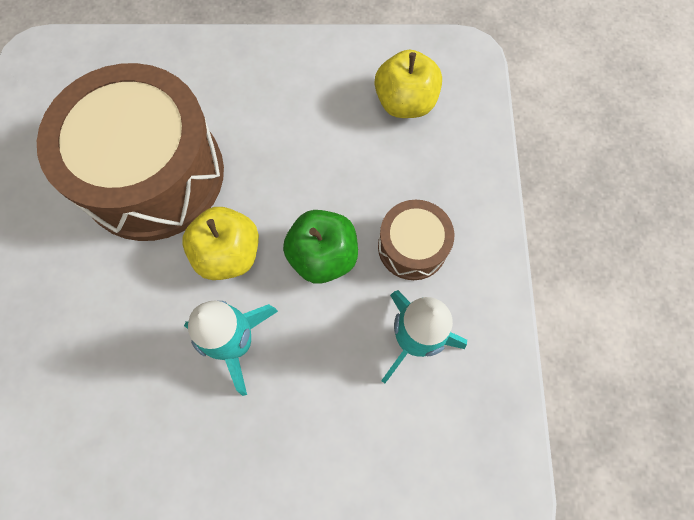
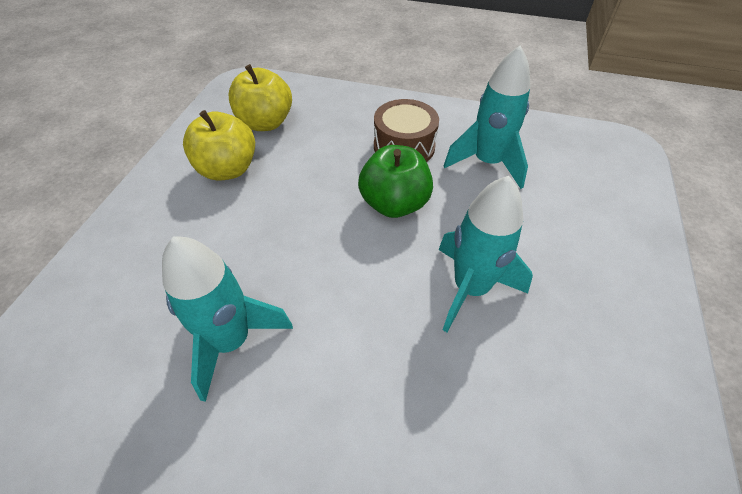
camera: 75 degrees left, 20 degrees down
brown drum [37,63,224,241] -> turquoise rocket [162,236,293,402]
yellow apple [182,207,259,280] -> yellow apple moved to [183,110,255,181]

